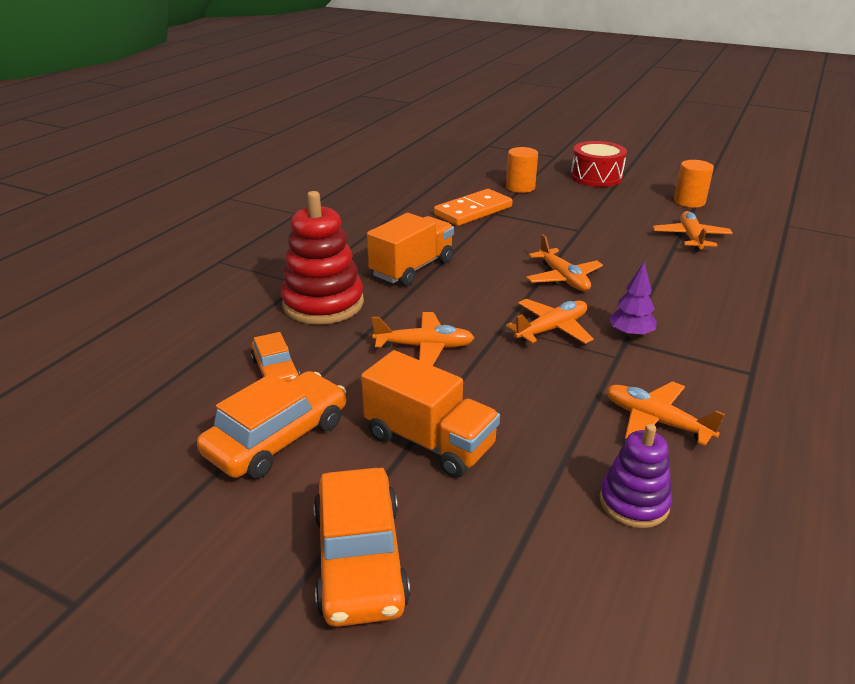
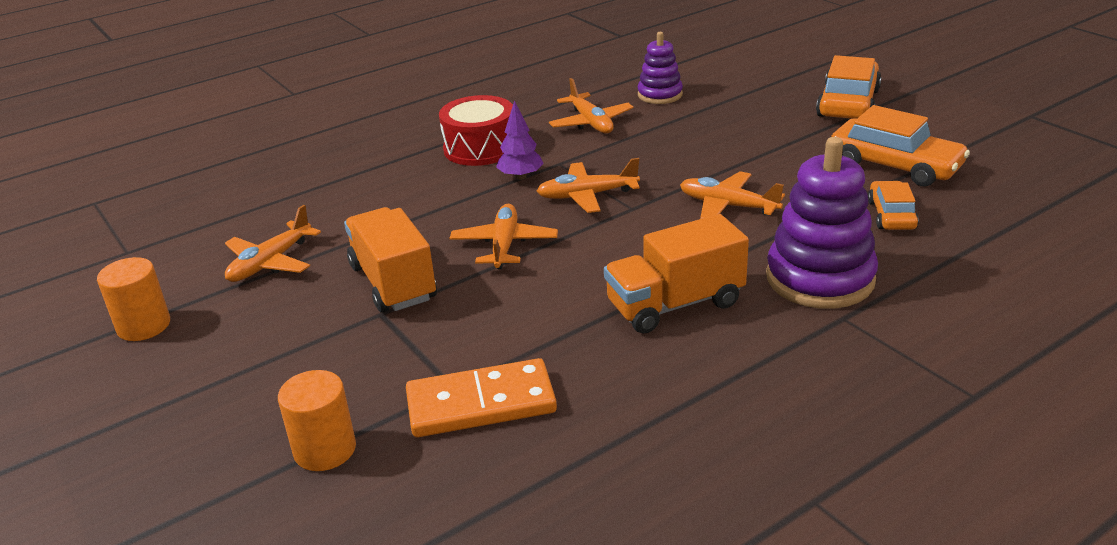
camera: 150 degrees left, 0 degrees up
orange car [197,371,346,479] -> orange car turned 120 degrees counterclockwise [831,105,970,186]
red stacking toy [281,191,364,325] -> purple stacking toy [766,137,878,309]
orange truck [361,350,500,478] -> orange truck moved to [344,207,437,313]
red drum [571,141,627,187] -> red drum moved to [439,95,513,166]

